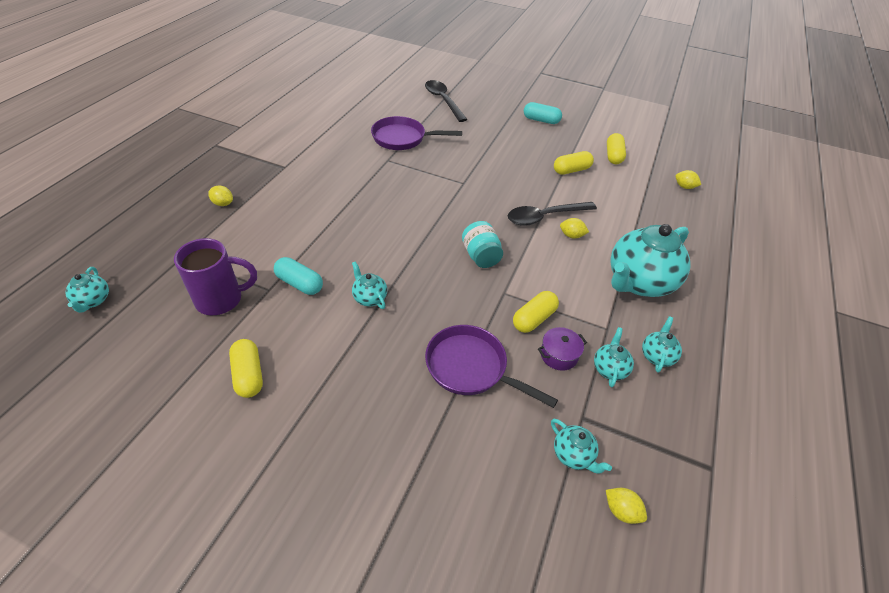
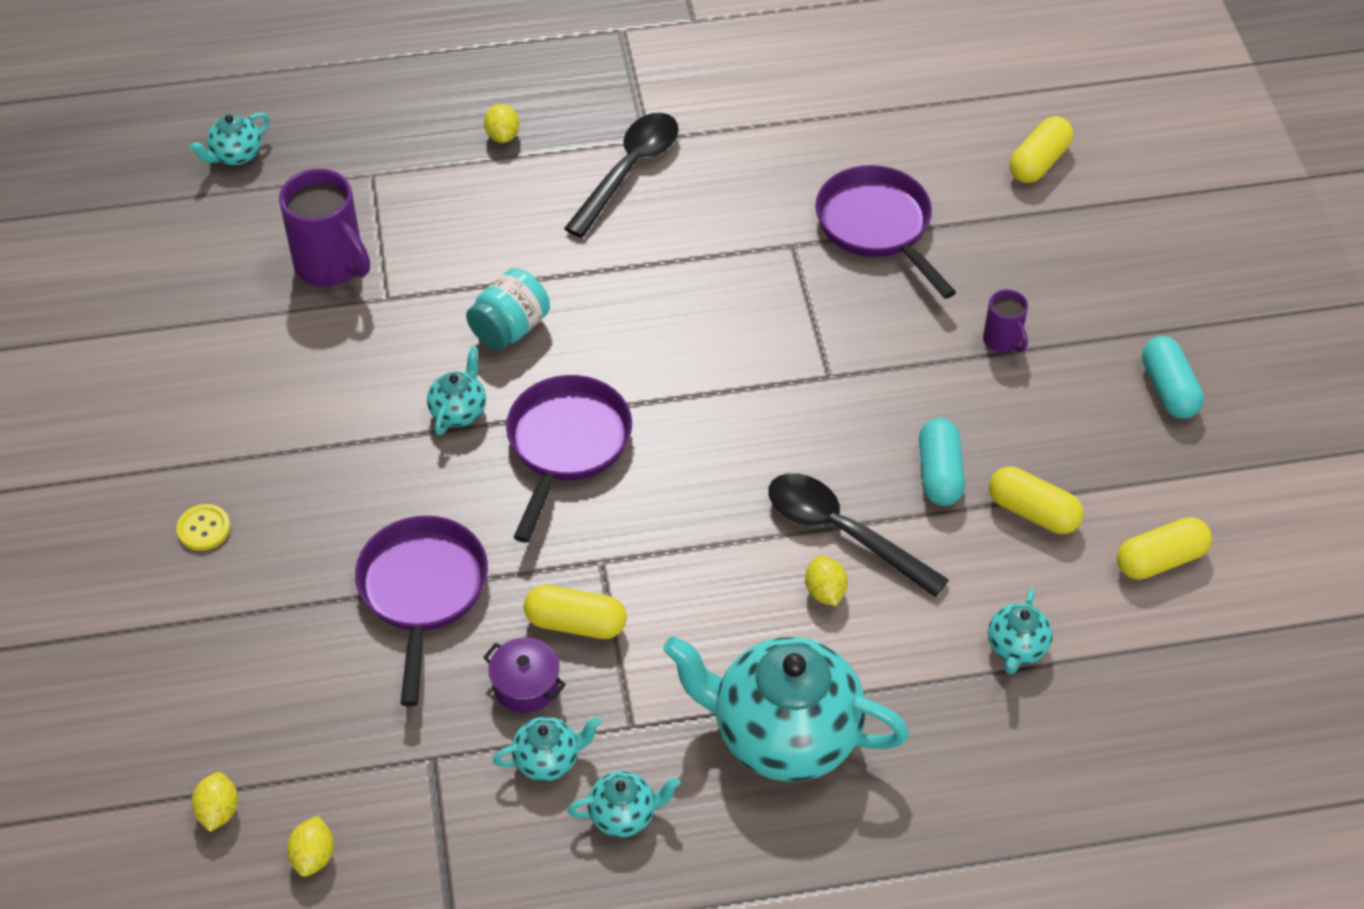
camera: 60 degrees right, 5 degrees up
yellow capsule [229,339,263,398] -> yellow capsule moved to [1010,116,1073,183]
turquoise capsule [274,257,323,295] -> turquoise capsule moved to [919,418,965,506]
black spoon [425,80,468,122] -> black spoon moved to [564,113,679,238]
turquoise jar [462,221,503,268] -> turquoise jar moved to [466,268,550,350]
turquoise teapot [551,419,612,474] -> turquoise teapot moved to [988,588,1053,674]
yellow lemon [675,170,701,189] -> yellow lemon moved to [192,772,238,832]
none -> yellow button [176,504,230,551]
none -> purple pan [506,375,632,543]
none -> purple mug [983,289,1028,353]

